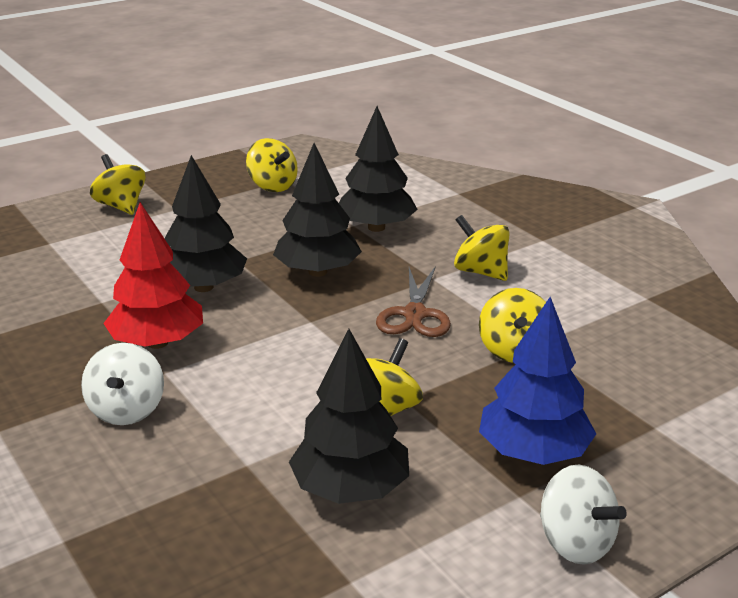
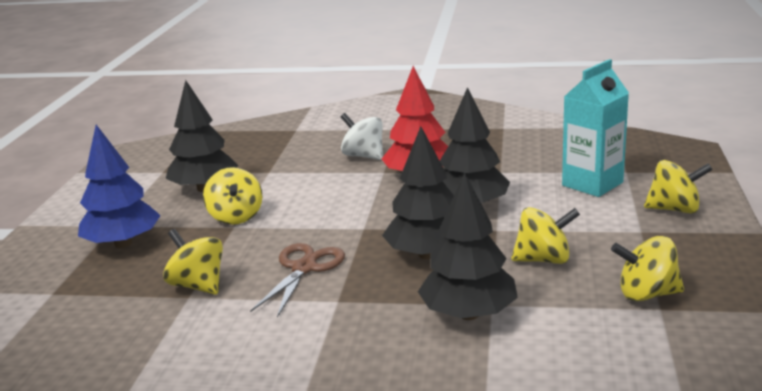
camera: 135 degrees right, 5 degrees down
brown scissors [376,266,451,337] -> brown scissors turned 60 degrees clockwise [250,243,345,317]
yellow spinning top [454,215,510,281] -> yellow spinning top moved to [511,207,580,264]
white spinning top [540,464,627,565] -> none
none -> turquoise carton [562,59,629,197]

